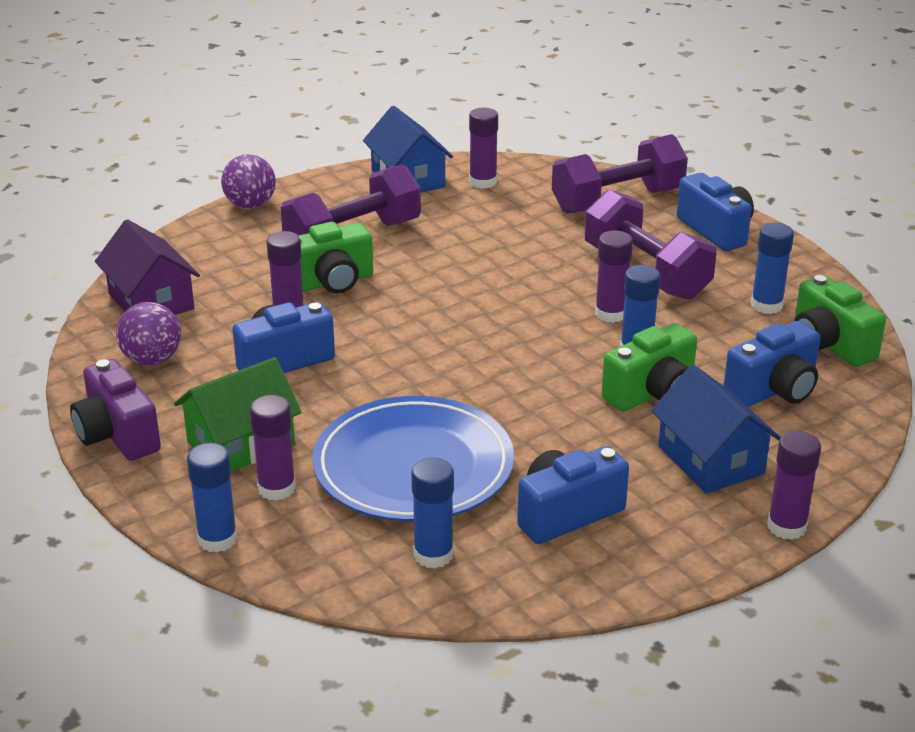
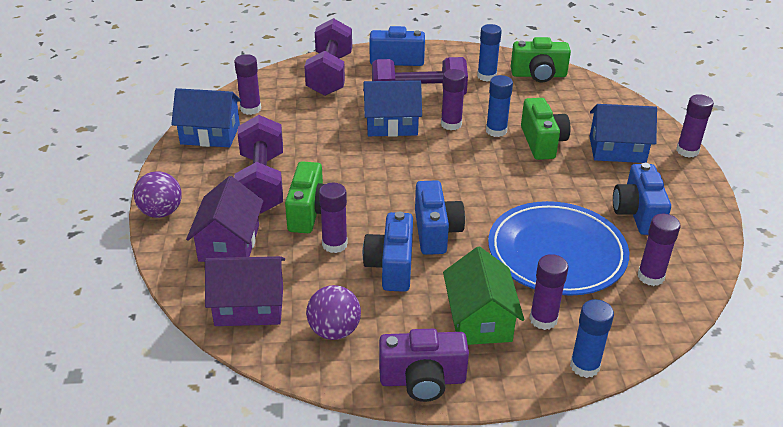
camera: 60 degrees left, 5 degrees up
blue glue stick [411,457,454,568] -> purple glue stick [638,214,681,286]
blue camera [724,321,820,407] -> blue camera moved to [415,180,465,255]
none -> purple house [186,176,263,262]
none -> blue house [363,80,422,137]

